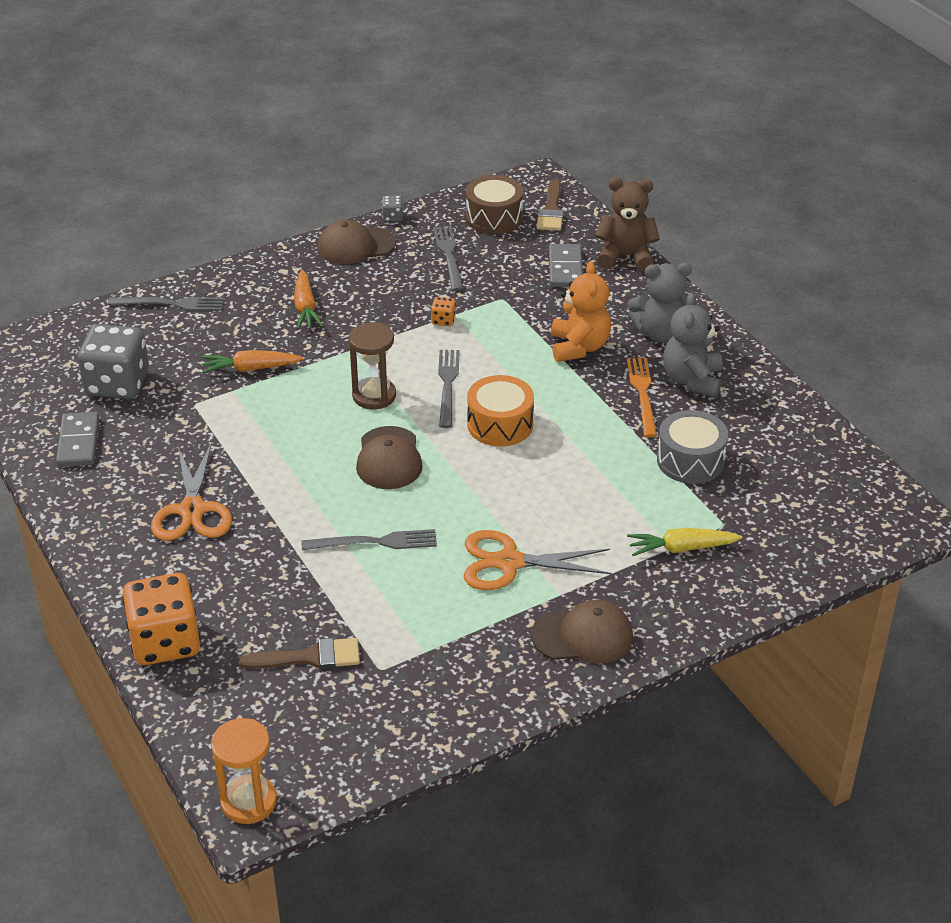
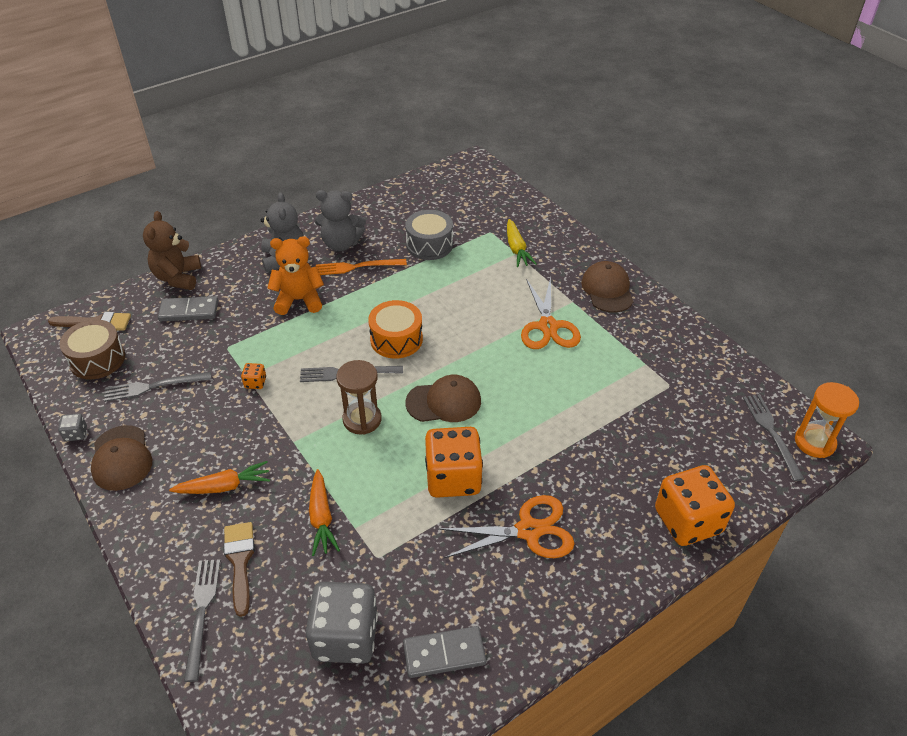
camera: 95 degrees left, 5 degrees up
brown brush [240,638,360,669] -> brown brush moved to [224,522,255,617]
grey fork [302,529,437,550] -> grey fork moved to [743,394,804,481]
none -> orange dice [425,427,483,498]

